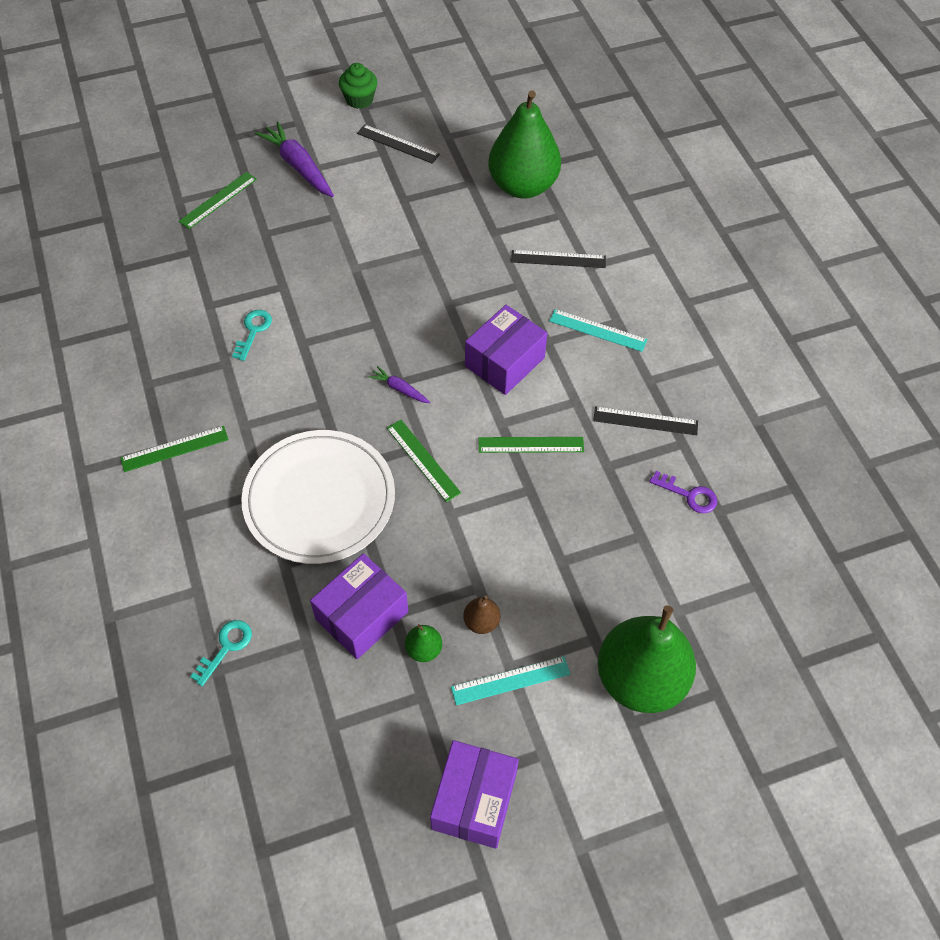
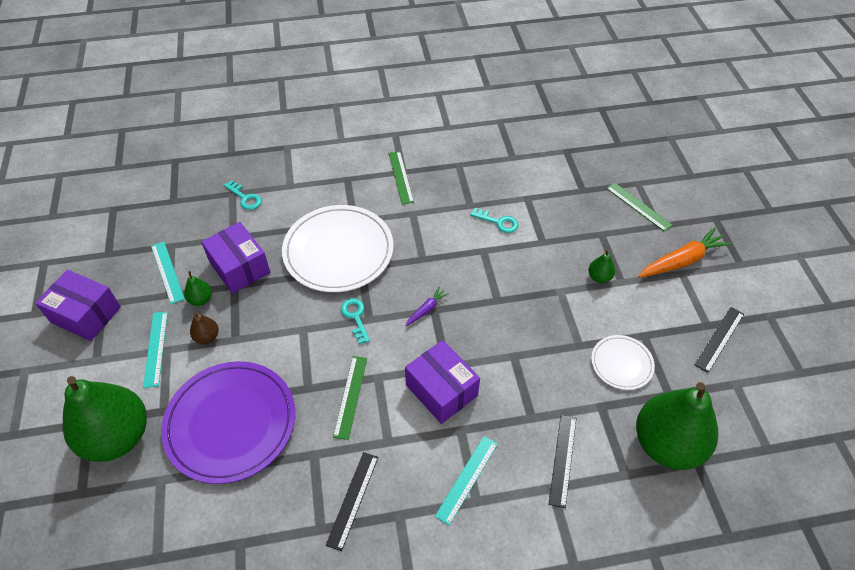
camera: 100 degrees right, 5 degrees down
purple carrot [255,121,334,197] -> orange carrot [638,228,732,278]
green cupcake [339,63,377,109] -> none
green ruler [387,420,461,502] -> turquoise key [341,298,370,344]
purple key [649,471,717,513] -> none
none -> turquoise ruler [151,242,185,304]
none -> purple plate [161,361,295,484]
none -> green pear [588,249,615,283]
none -> white plate [591,335,655,390]

